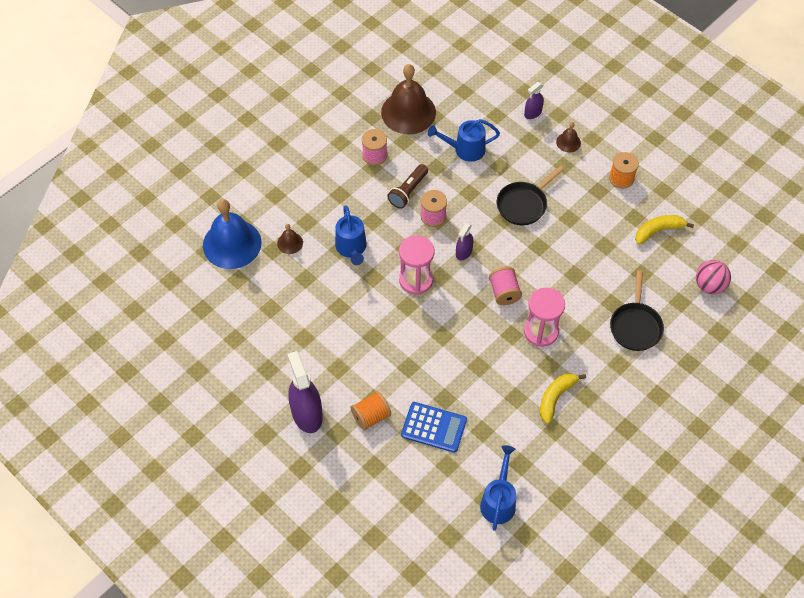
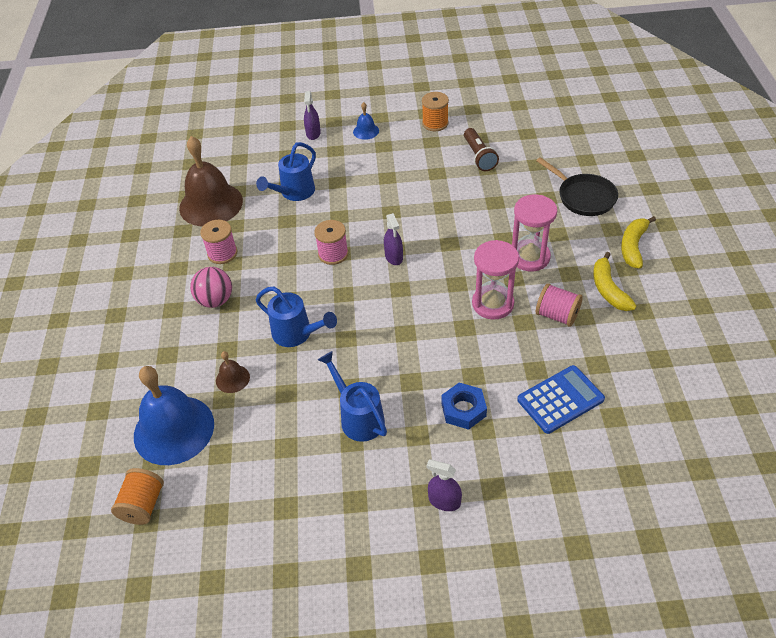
camera: 45 degrees left, 10 degrees down
purple spray bottle [287,351,323,433] -> purple spray bottle [426,459,462,511], size x0.53
orange spool [350,391,391,431] -> orange spool moved to [111,468,164,525]
brown flashlight [387,164,428,209] -> brown flashlight moved to [464,128,499,171]
pink hourglass [399,236,434,295] -> pink hourglass moved to [472,240,519,320]
blue watering can [480,445,516,531] -> blue watering can moved to [318,351,387,442]
pink spool [489,267,522,305] -> pink spool moved to [536,283,583,327]
black pan [497,166,564,225] -> none
brown bell [556,122,581,152] -> blue bell [353,102,379,140]
yellow banana [635,215,694,245] -> yellow banana moved to [621,216,656,269]
pink ball [696,260,731,294] -> pink ball moved to [190,267,232,308]
none -> blue nut [441,383,487,430]

